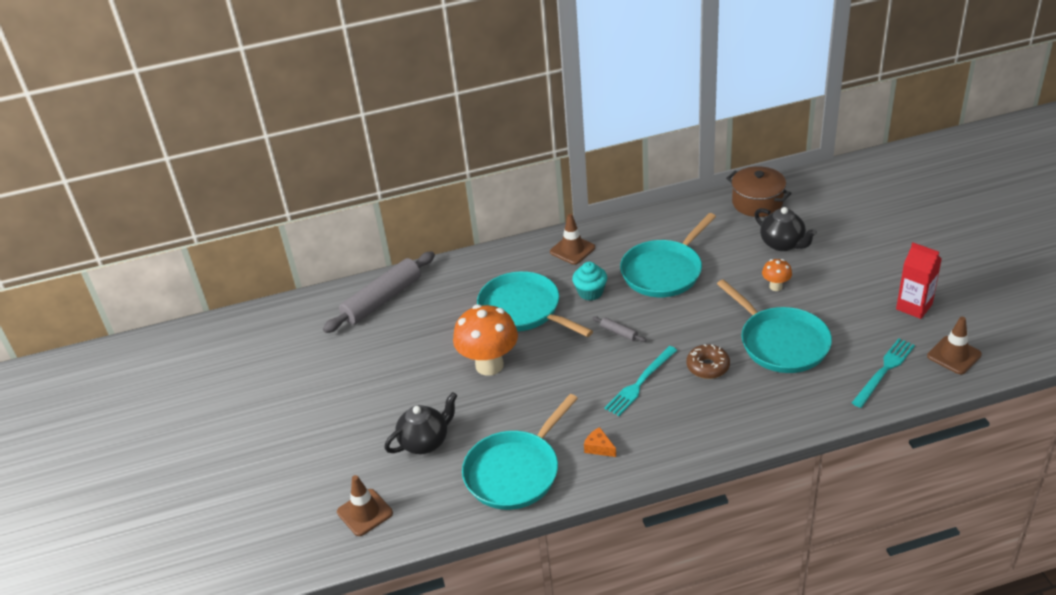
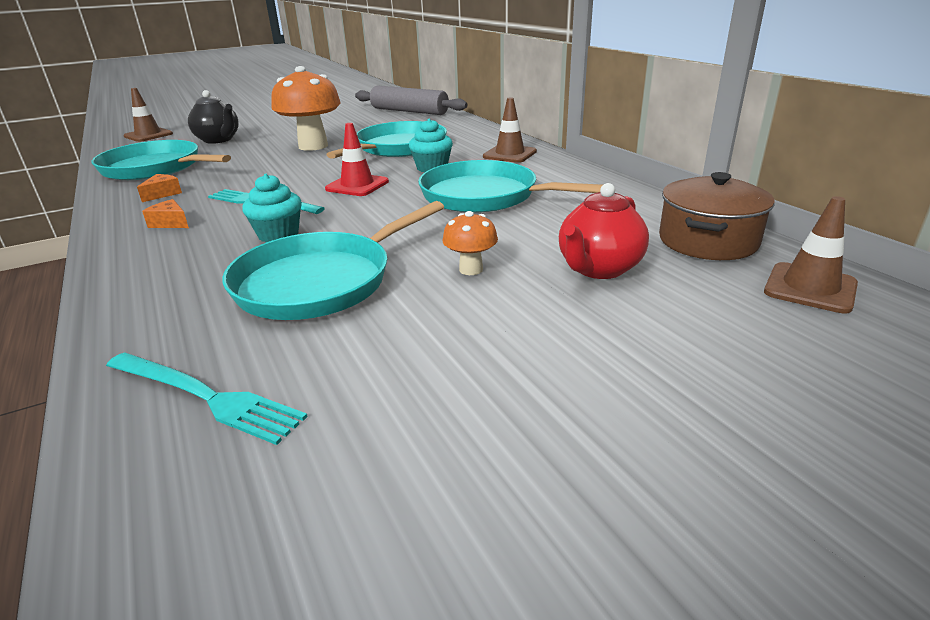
camera: 75 degrees right, 10 degrees down
grey rolling pin [592,316,646,342] -> red traffic cone [325,123,389,196]
brown donut [687,344,730,379] -> turquoise cupcake [242,174,302,242]
black teapot [754,207,817,251] -> red teapot [559,183,649,279]
red carton [896,242,942,319] -> none
brown traffic cone [927,317,982,374] -> brown traffic cone moved to [764,196,858,314]
none -> orange cheese [142,199,189,228]

